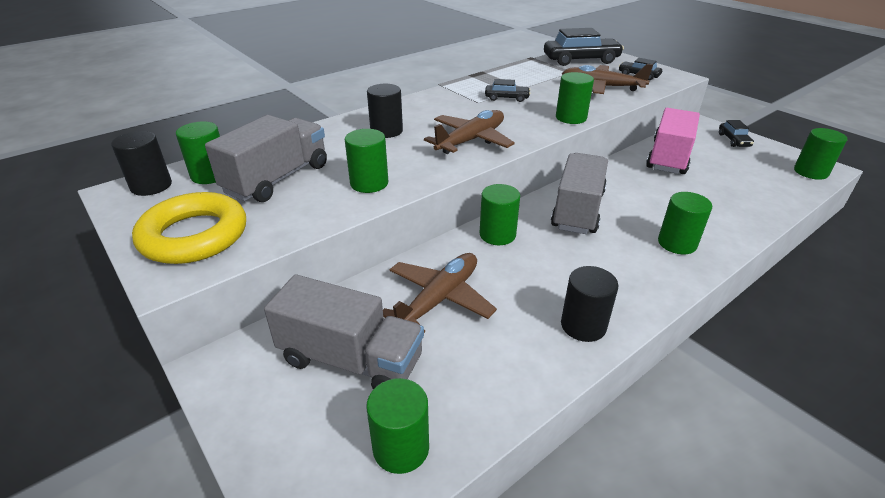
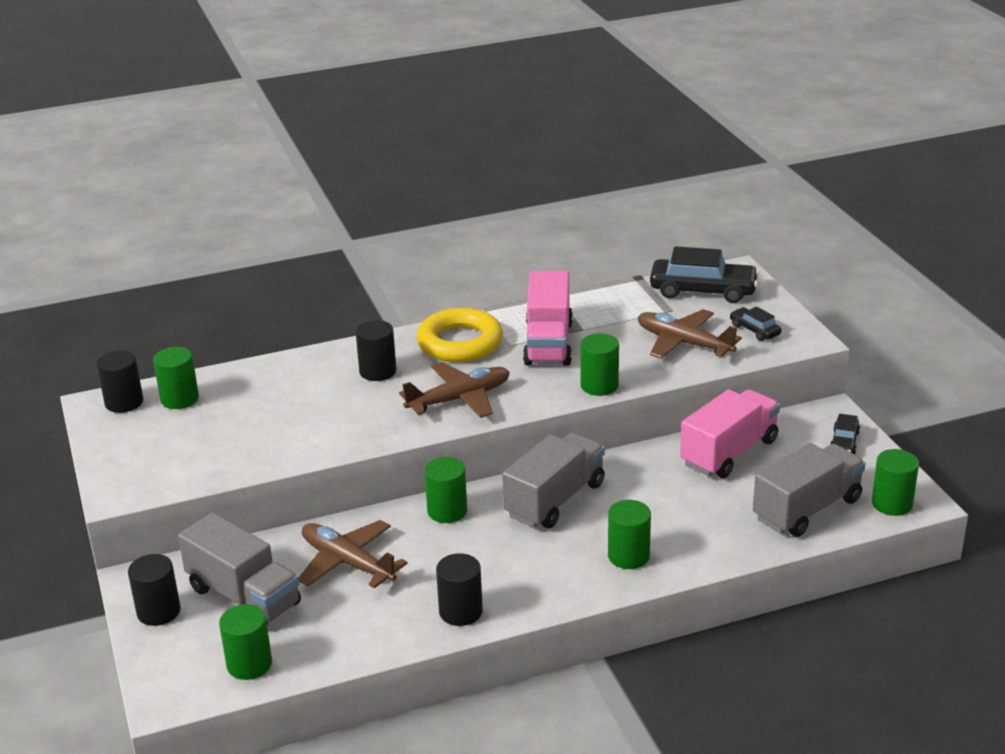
camera: 20 degrees right, 5 degrees down
yellow ring [132,192,246,264] -> yellow ring moved to [417,308,503,362]
grey truck [205,115,327,202] -> grey truck moved to [753,443,866,537]
green cylinder [345,129,388,193] -> none
brown plane [383,253,497,333] -> brown plane turned 105 degrees counterclockwise [299,520,408,589]
black car [485,79,531,102] -> pink truck [523,271,573,366]
none -> black cylinder [128,554,181,626]

